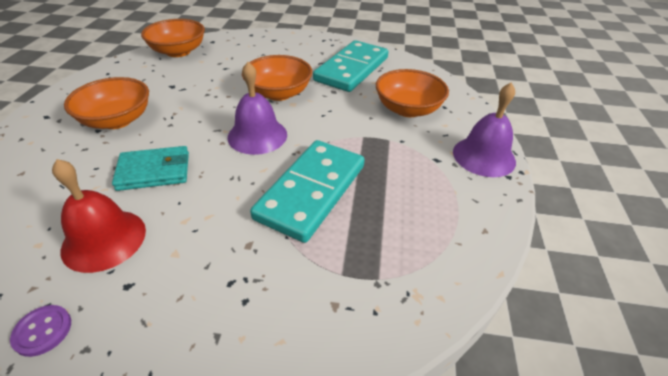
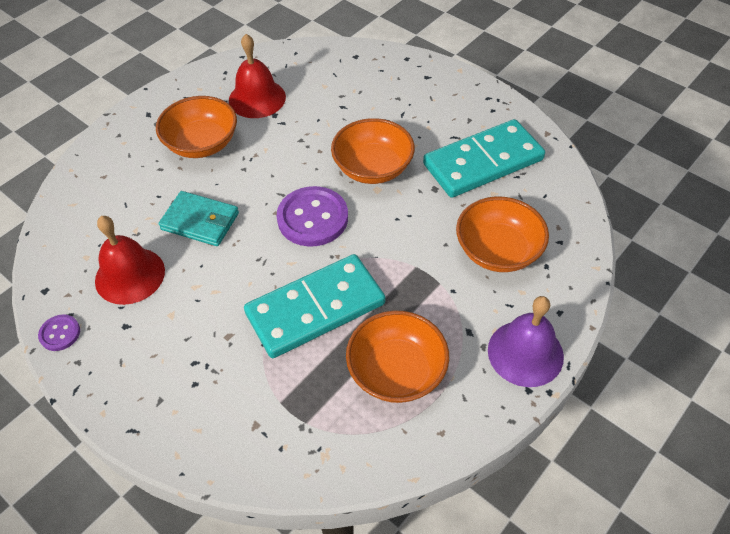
camera: 35 degrees right, 10 degrees up
orange bowl [141,19,205,57] -> orange bowl moved to [346,311,449,403]
purple bell [227,62,287,155] -> purple button [277,186,348,247]
none -> red bell [229,34,286,118]

